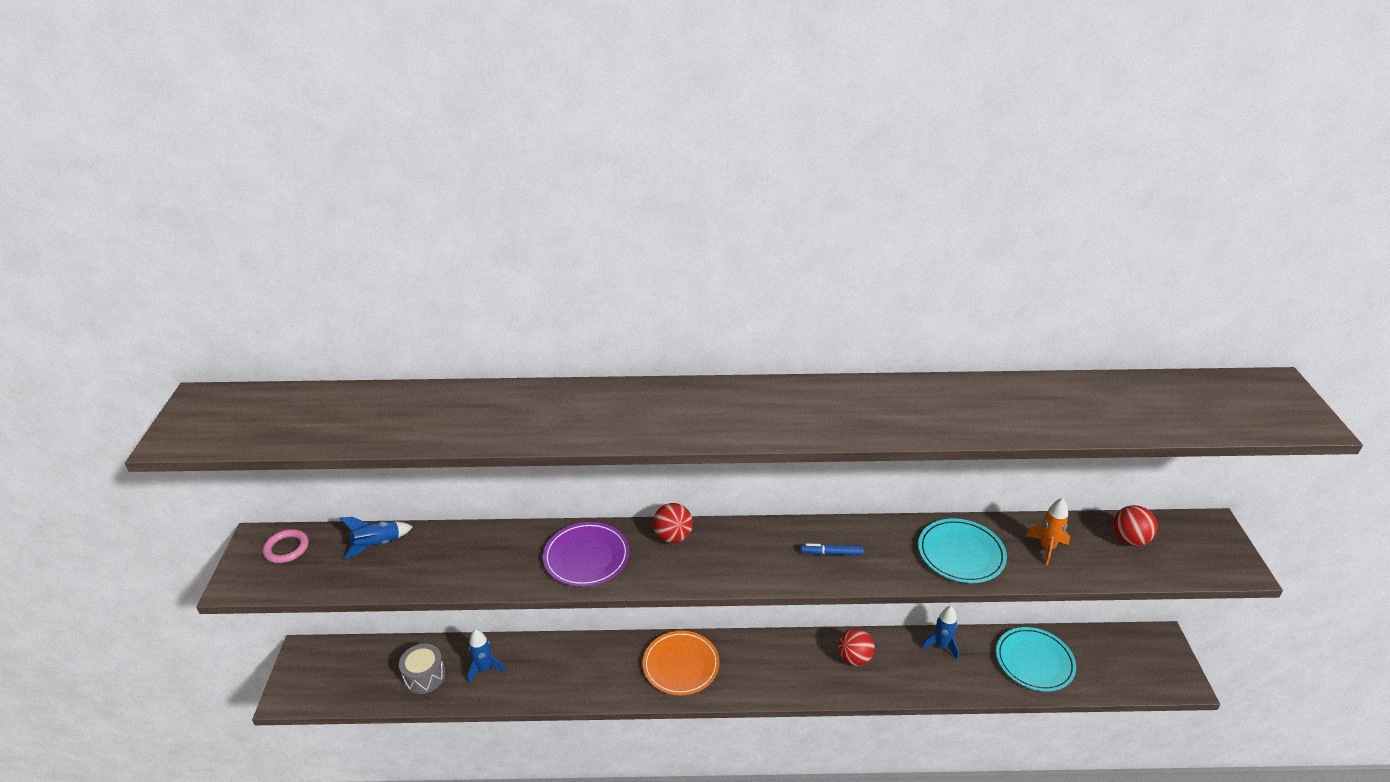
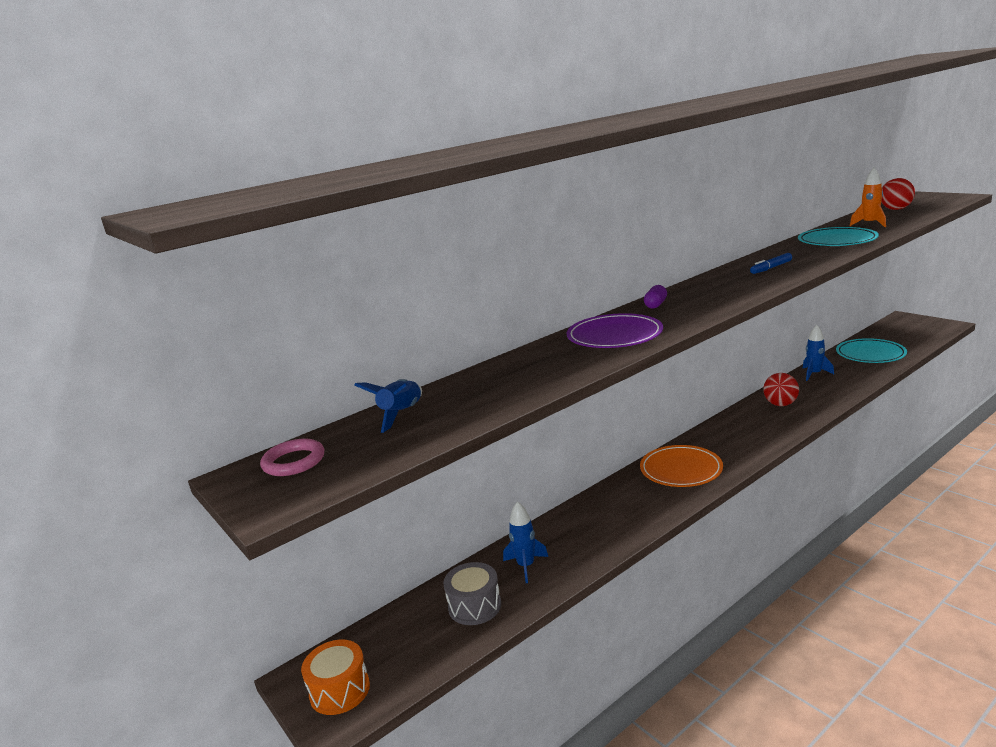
camera: 35 degrees left, 15 degrees down
red ball [653,503,693,543] -> purple capsule [644,285,667,309]
none -> orange drum [301,640,370,715]

